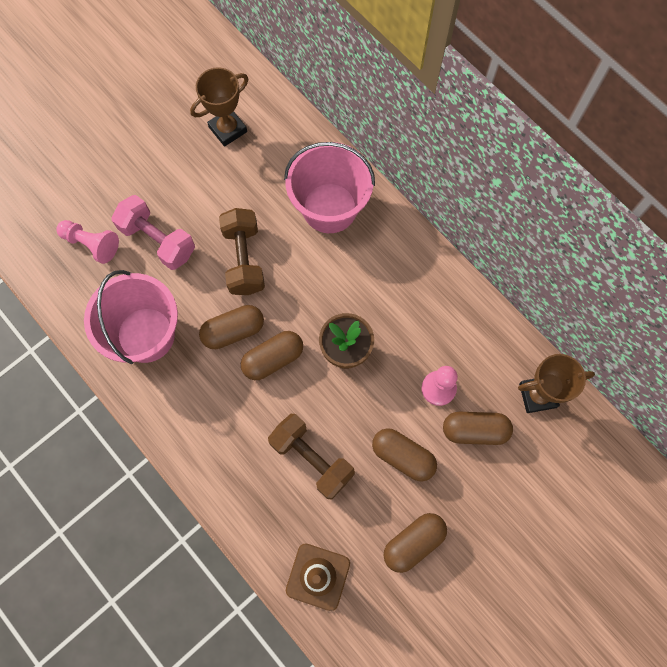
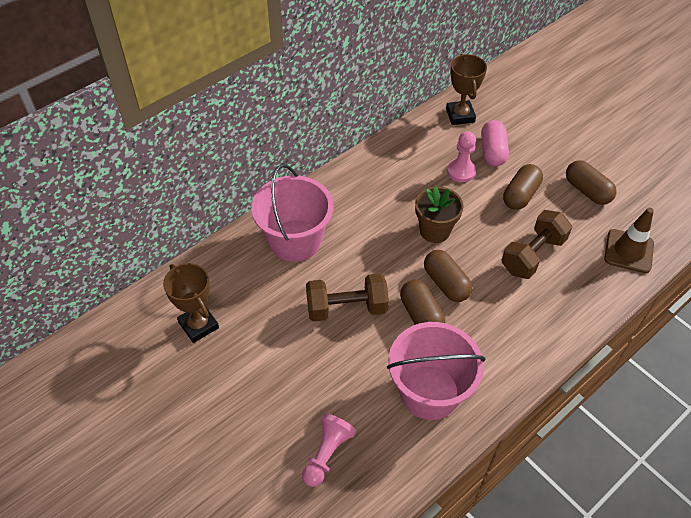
camera: 90 degrees left, 20 degrees down
pink dumbbell [111,195,195,270] -> none
brown capsule [443,412,513,445] -> pink capsule [481,120,509,166]

